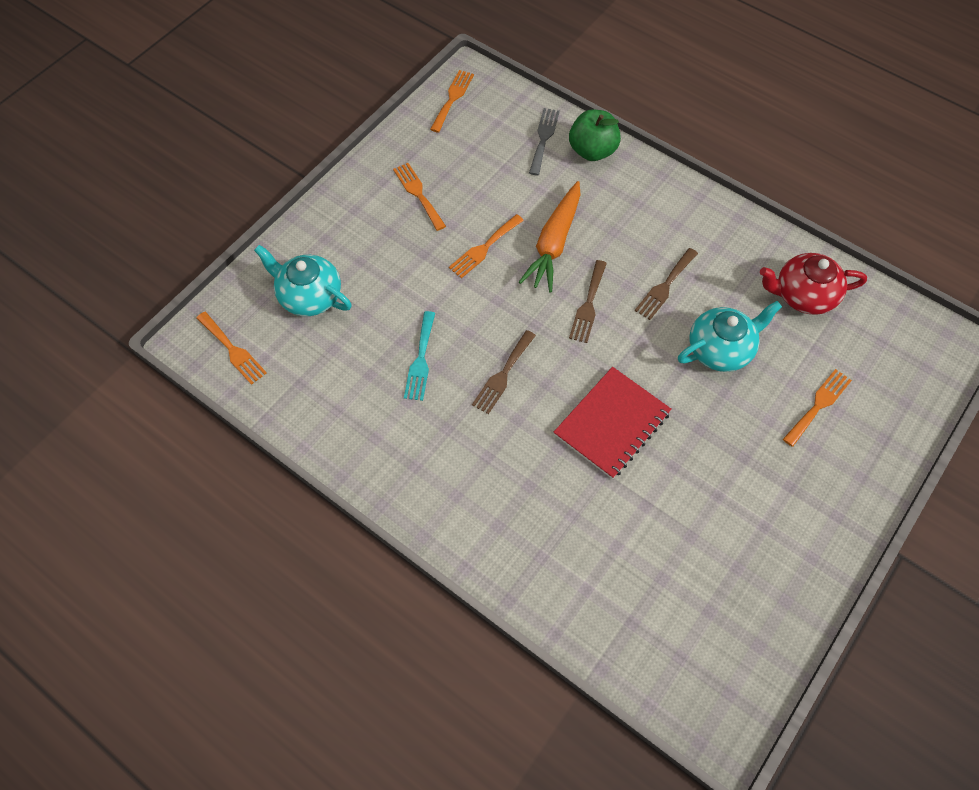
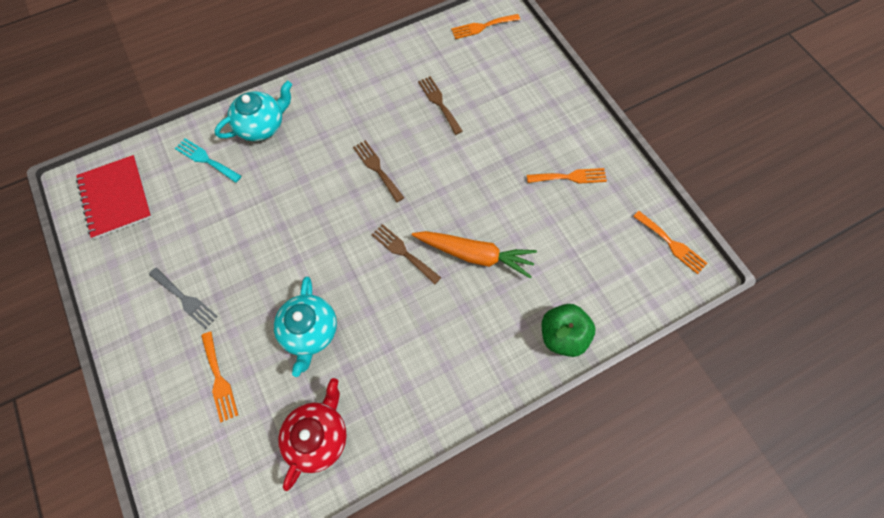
camera: 115 degrees right, 5 degrees up
turquoise teapot [254,245,352,316] -> turquoise teapot moved to [214,81,292,141]
turquoise fork [404,311,435,401] -> turquoise fork moved to [175,138,242,183]
orange fork [449,214,524,278] -> none
orange carrot [519,181,581,293] -> orange carrot turned 150 degrees clockwise [412,231,537,279]
grey fork [529,108,560,175] -> grey fork moved to [149,267,218,329]
red notebook [553,367,672,479] -> red notebook moved to [76,155,152,239]
brown fork [635,248,698,320] -> brown fork moved to [418,76,463,135]

